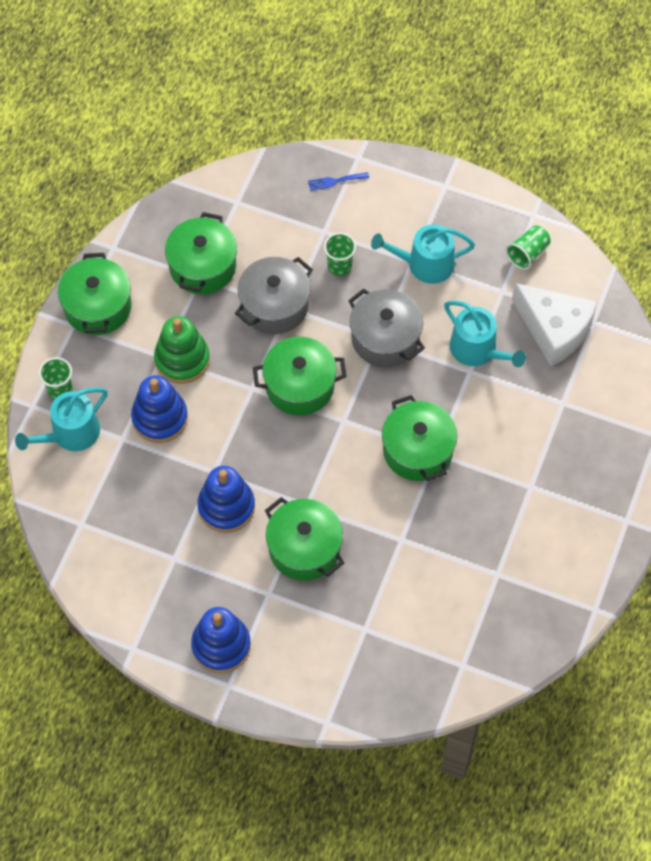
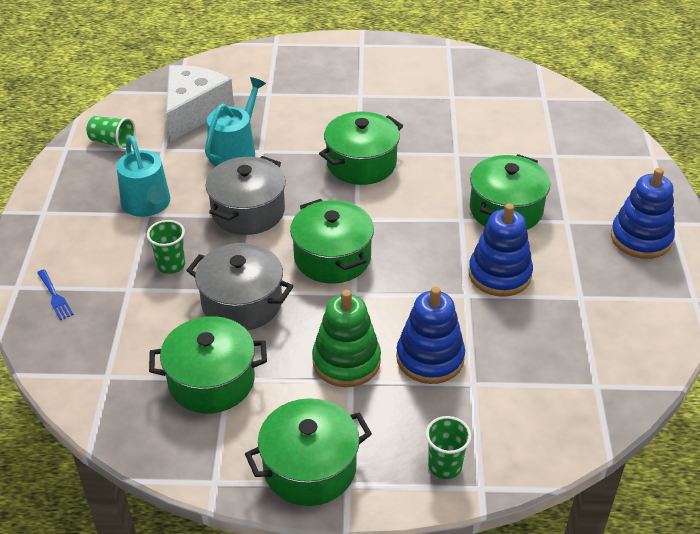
camera: 110 degrees left, 20 degrees down
turquoise watering can [15,388,108,451] -> none

